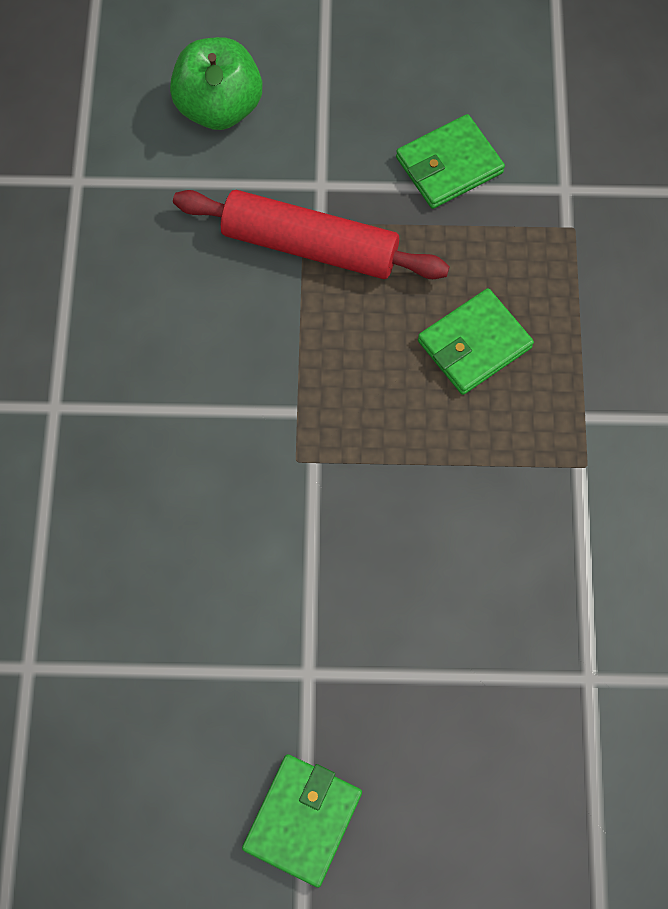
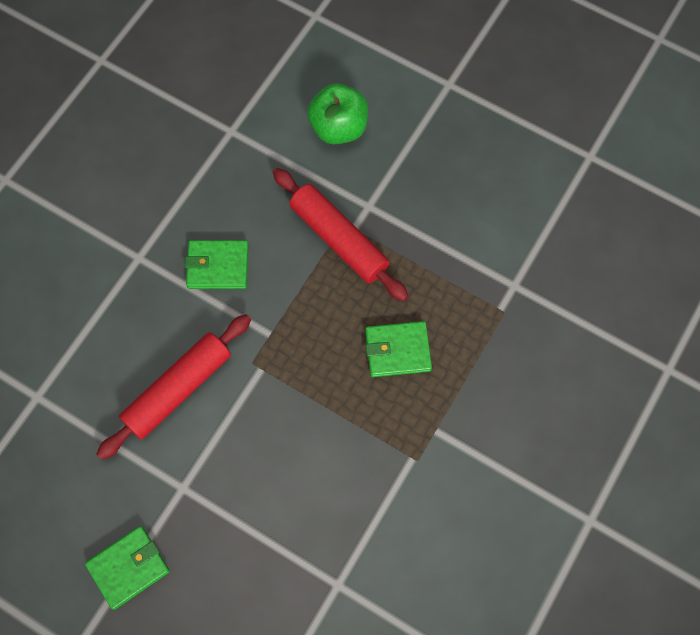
camera: 30 degrees right, 0 degrees up
green wallet [396,114,505,209] -> green wallet moved to [185,240,248,289]
none -> red rolling pin [97,314,251,460]

